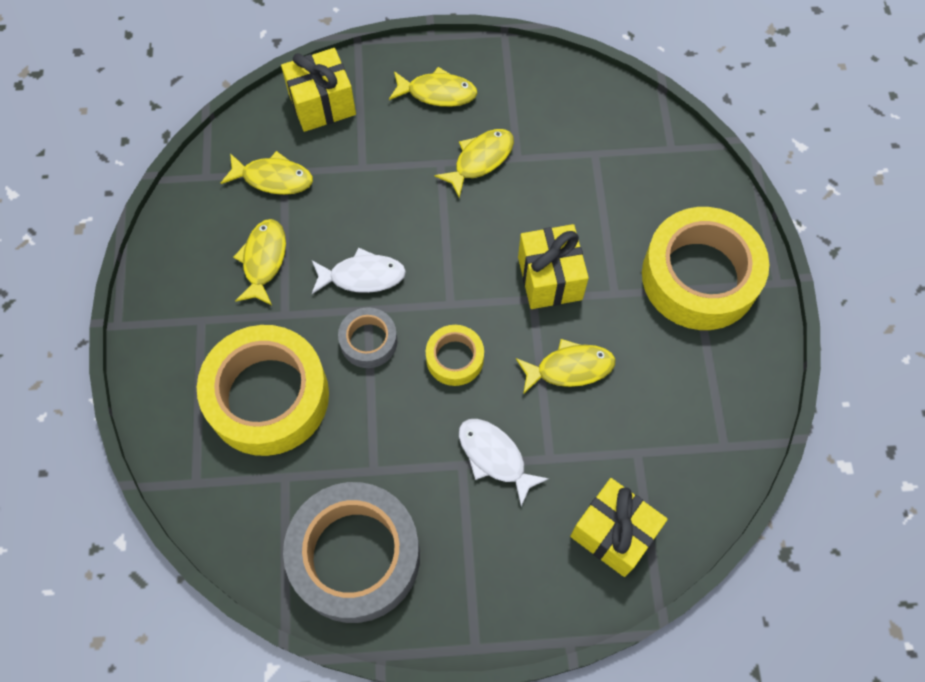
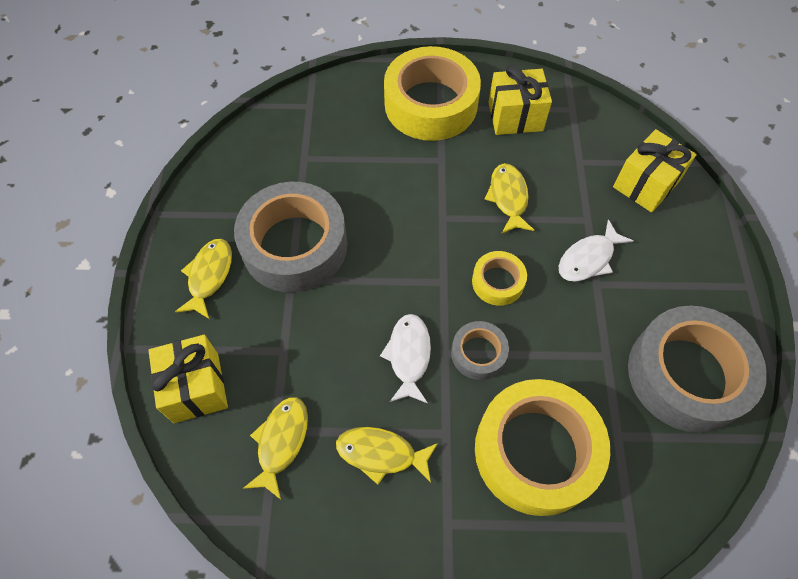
camera: 85 degrees left, 5 degrees down
yellow fish [435,129,514,198] -> grey tape [234,182,347,293]
yellow gift [518,224,589,309] -> yellow gift moved to [488,65,552,135]

